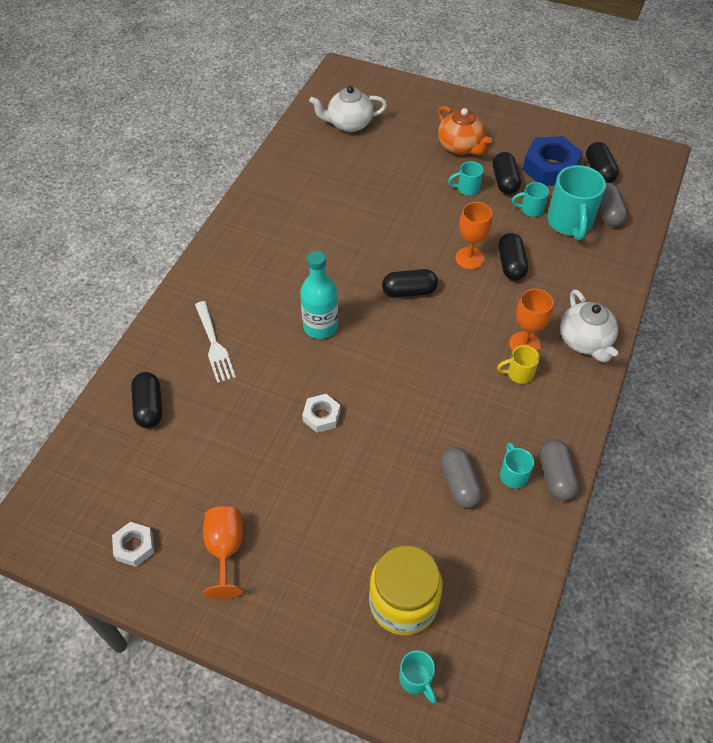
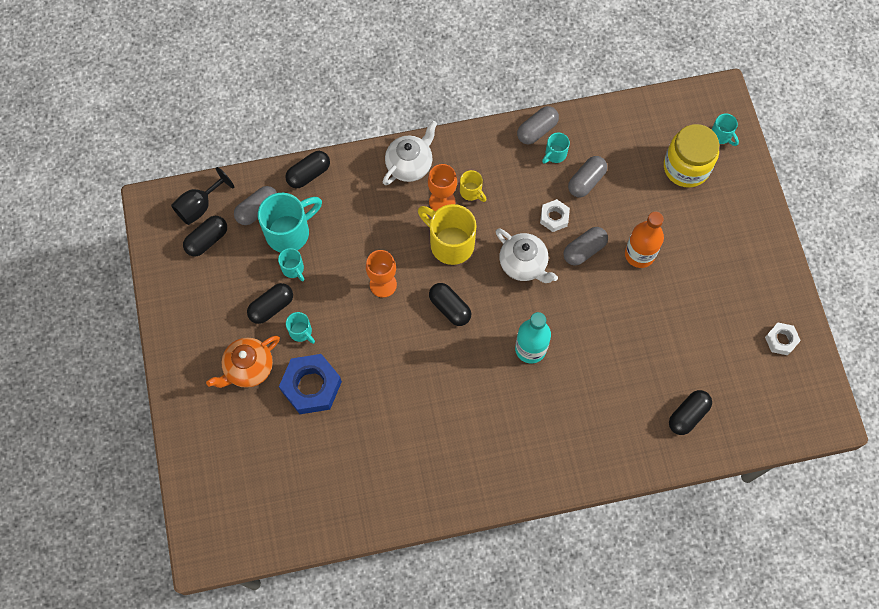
camera: 125 degrees left, 15 degrees up
white fork [195,301,236,383] -> none
orange goblet [203,506,243,599] -> none
white nut [302,394,340,433] -> white nut moved to [540,199,570,232]
white teapot [309,86,387,132] -> white teapot moved to [496,228,558,283]
turquoise mug [399,650,437,703] -> turquoise mug turned 120 degrees clockwise [711,113,739,146]
orange teapot [438,106,492,155] -> orange teapot turned 150 degrees counterclockwise [206,335,280,388]
black capsule [498,233,528,281] -> black capsule moved to [285,151,330,189]
blue nut [522,136,583,186] -> blue nut moved to [279,354,342,414]
none -> black goblet [171,167,234,225]
none -> yellow mug [418,204,476,265]
none -> grey capsule [563,227,608,265]
none -> orange bottle [625,212,664,268]

